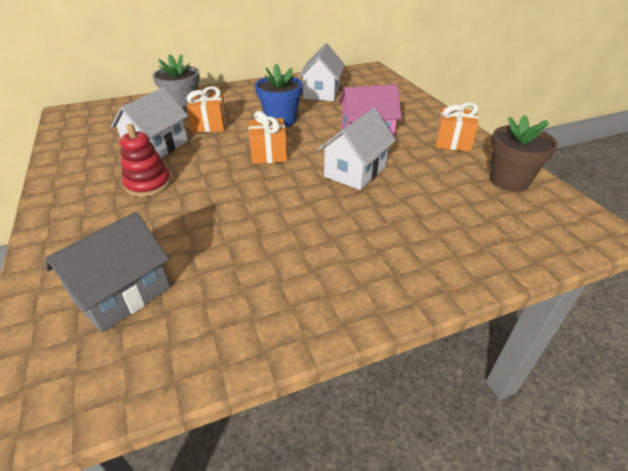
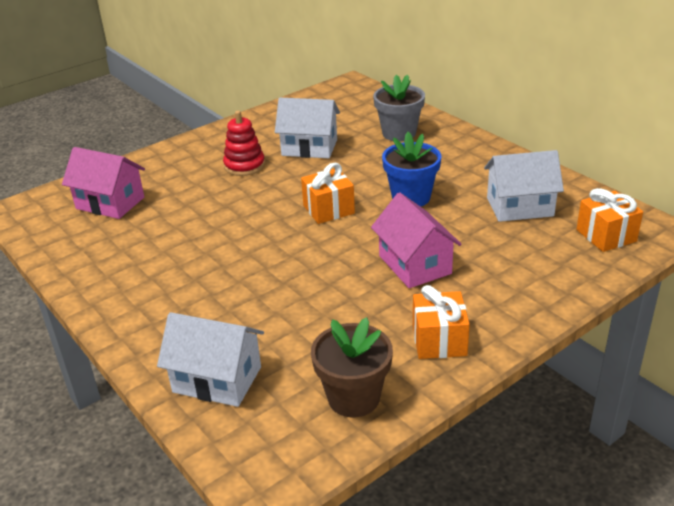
camera: 75 degrees right, 5 degrees down
grey house [45,212,170,332] -> pink house [62,147,145,219]
orange gift [186,86,226,133] -> orange gift moved to [576,188,643,252]
white house [318,108,396,190] -> white house moved to [157,312,264,407]

